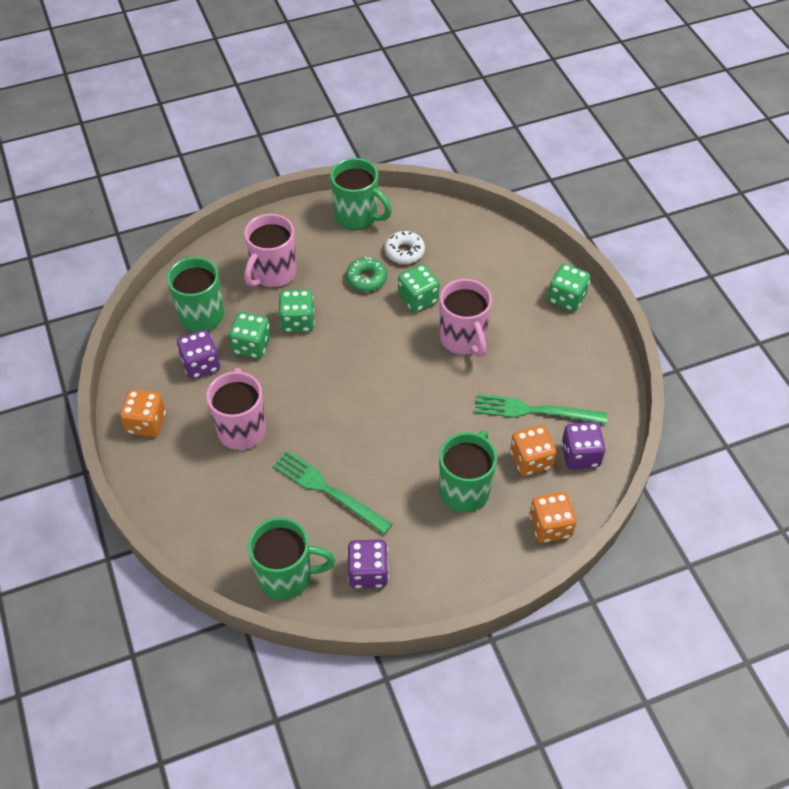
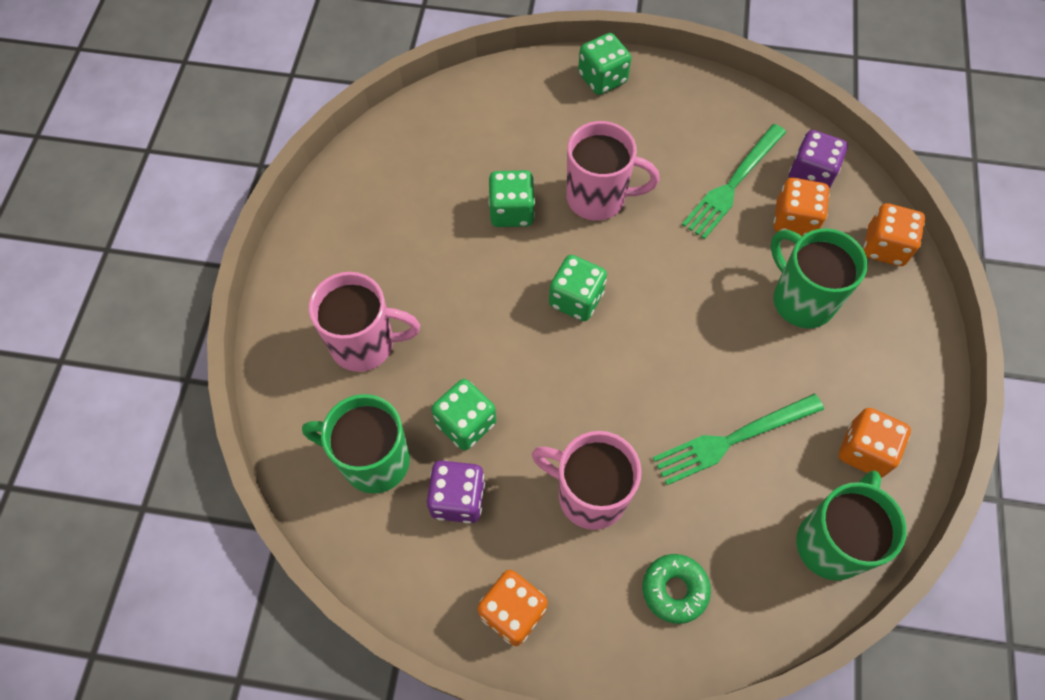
camera: 60 degrees left, 10 degrees up
pink mug [244,214,297,288] -> pink mug turned 60 degrees counterclockwise [309,272,420,372]
green dice [278,290,315,333] -> green dice moved to [549,255,607,321]
green mug [330,158,392,230] -> none
green donut [346,257,387,292] -> green donut moved to [642,554,711,624]
purple dice [347,539,389,588] -> orange dice [839,408,911,478]
white donut [385,231,425,264] -> none

